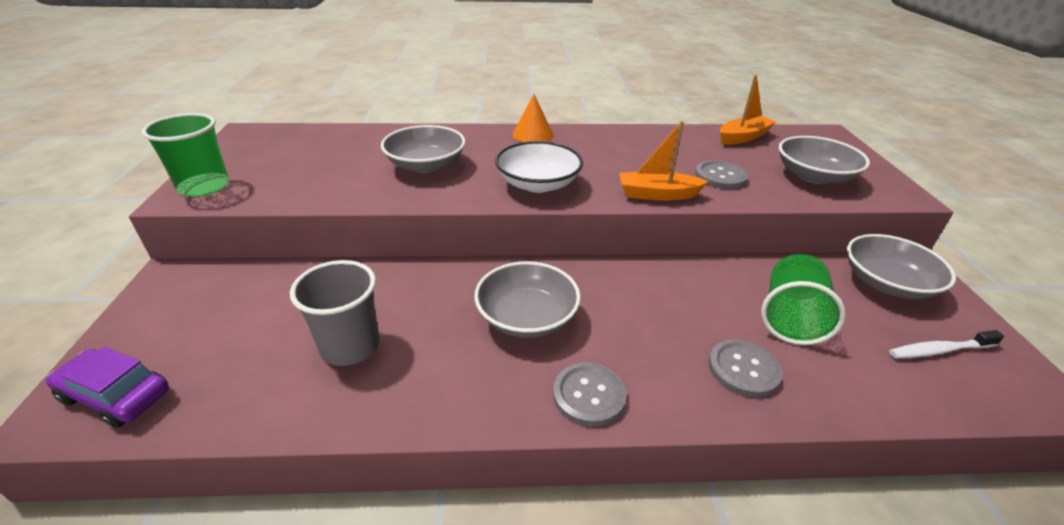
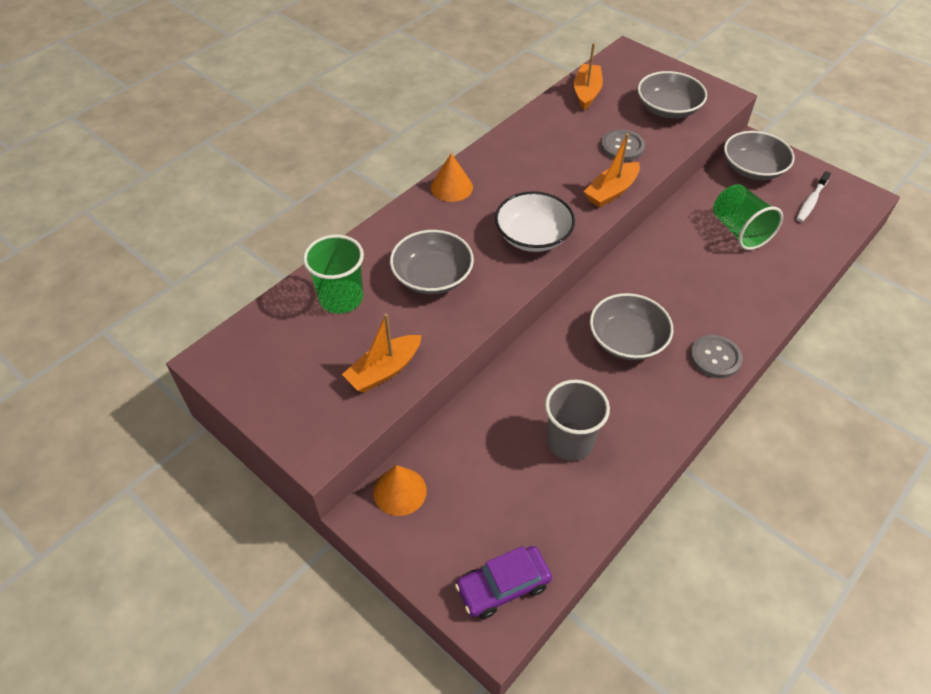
camera: 45 degrees left, 15 degrees up
green cup [141,113,229,197] -> green cup moved to [303,235,364,314]
grey button [709,339,782,397] -> none
none -> orange boat [342,314,422,393]
none -> orange cone [373,465,427,516]

